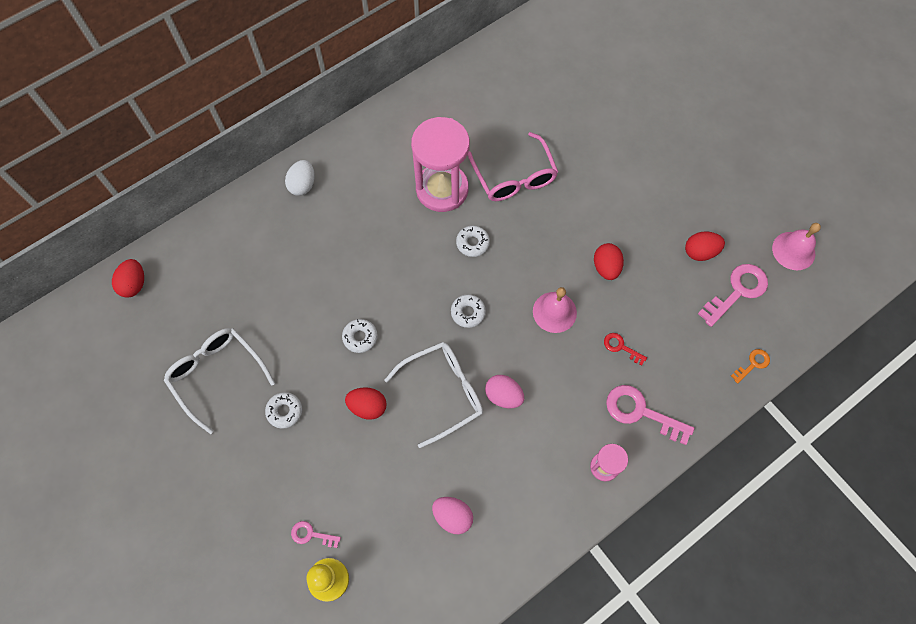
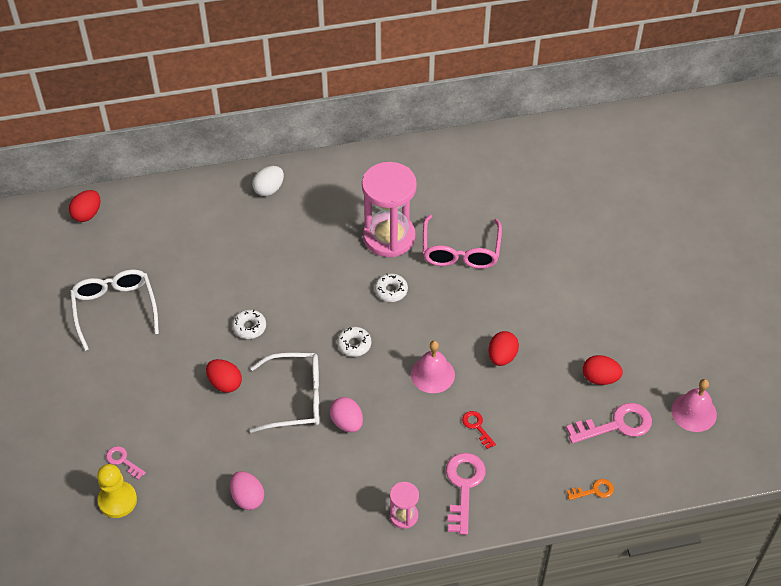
camera: 25 degrees right, 15 degrees down
white donut [265,392,302,429] -> none
pink key [606,385,694,445] -> pink key turned 45 degrees clockwise [446,453,486,535]

